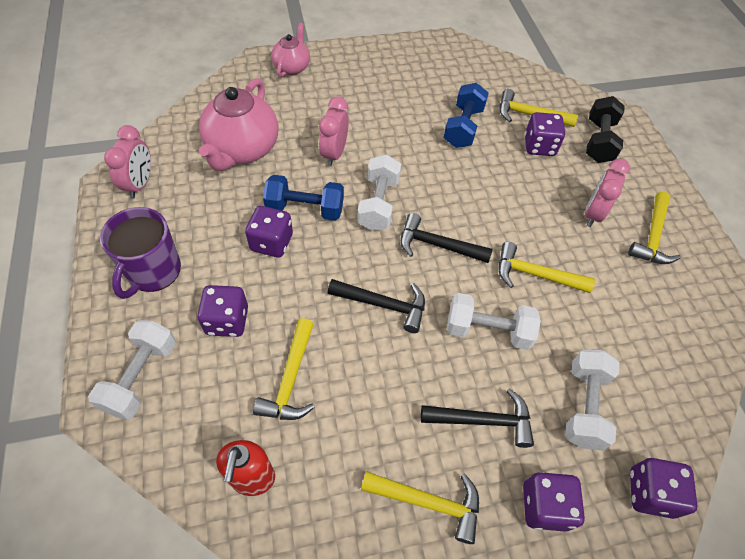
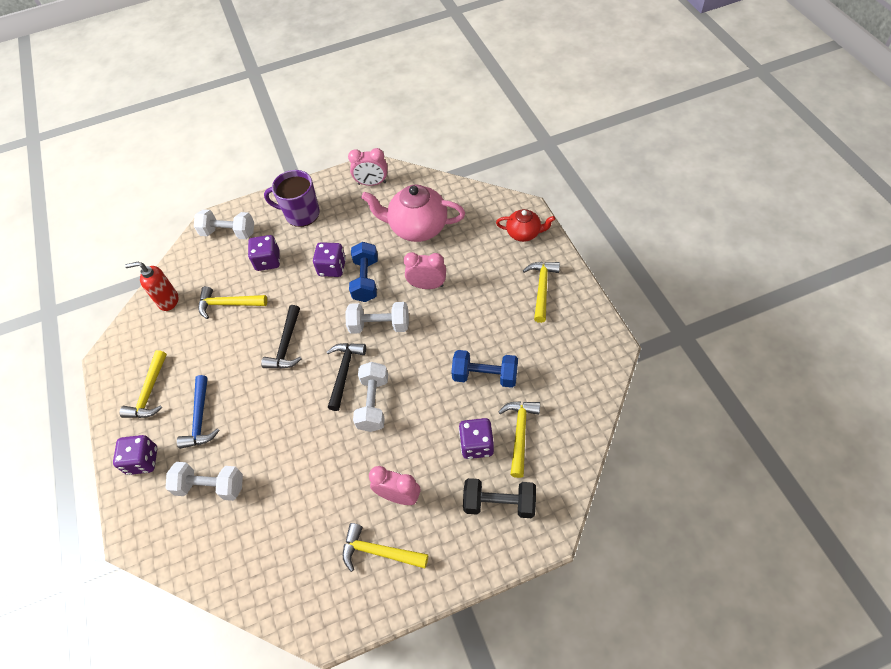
camera: 90 degrees right, 0 degrees up
pink teapot [271,23,310,77] -> red teapot [496,209,555,242]
black hammer [421,388,534,448] -> blue hammer [177,375,220,449]
white dumbbell [447,293,541,350] -> white dumbbell moved to [353,362,388,432]
yellow hammer [499,242,595,293] -> yellow hammer moved to [523,262,560,323]
purple dice [630,458,697,519] -> none

